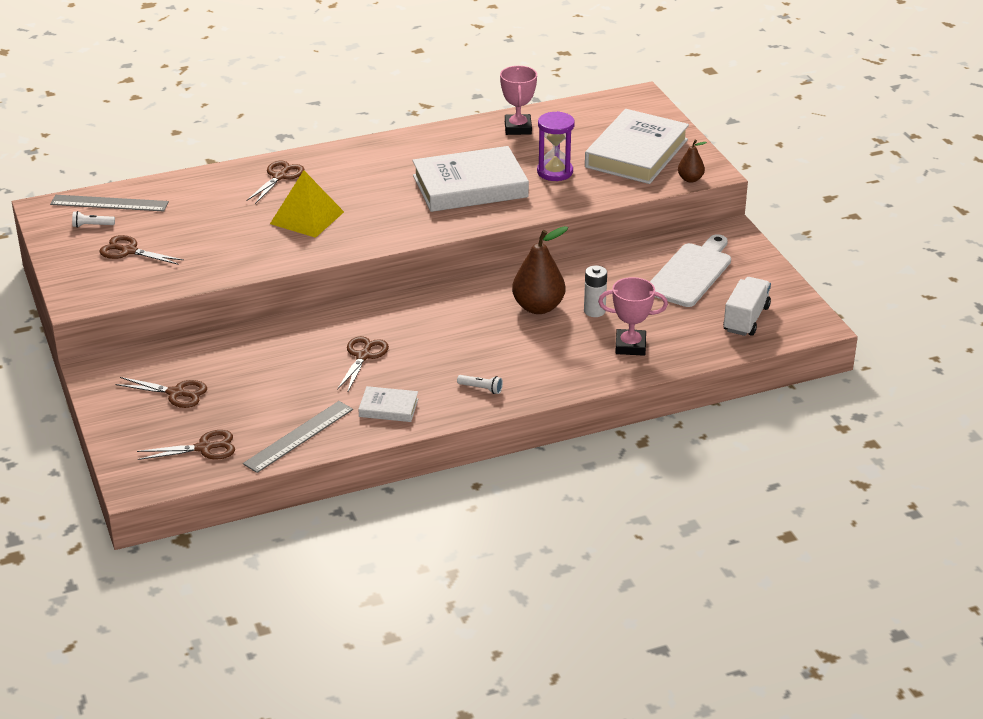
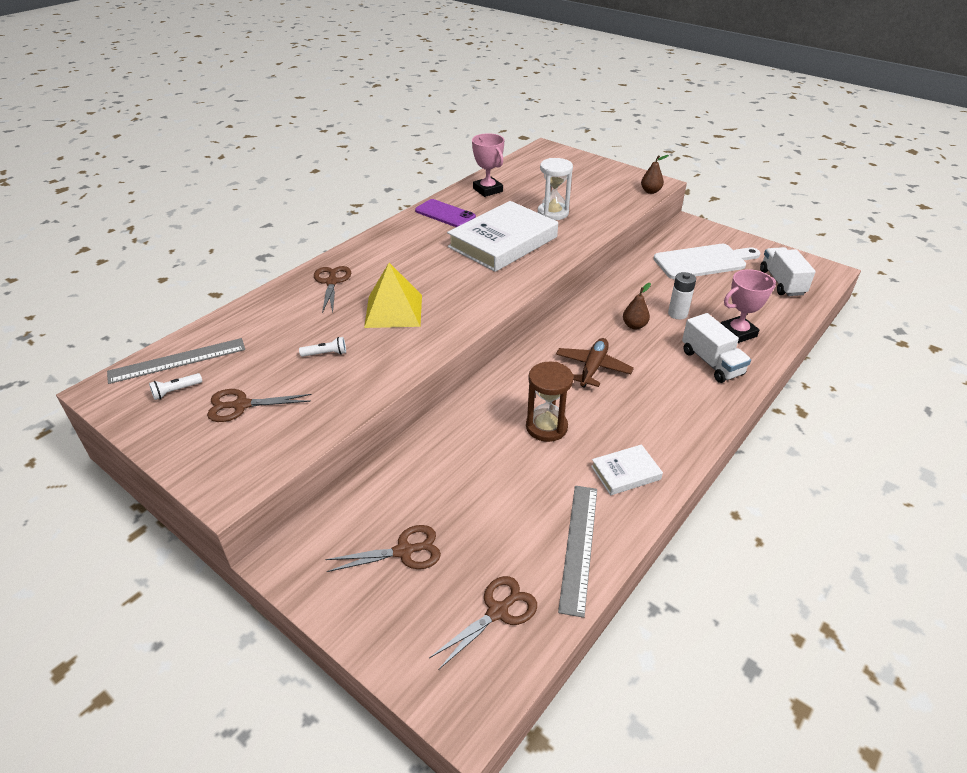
camera: 30 degrees left, 5 degrees up
brown scissors [337,336,389,393] -> brown hourglass [526,362,573,442]
white flashlight [457,375,503,394] -> white flashlight moved to [299,337,346,357]
brown pear [512,226,568,314] -> brown pear [623,283,651,330], size x0.54
purple hourglass [537,111,575,181] -> white hourglass [538,158,573,220]
white book [585,109,689,184] -> none
white cutting board [650,234,731,307] -> white cutting board turned 75 degrees clockwise [654,244,761,279]
none -> purple phone [415,199,476,227]
none -> brown plane [556,338,634,388]
none -> white truck [682,313,751,383]

